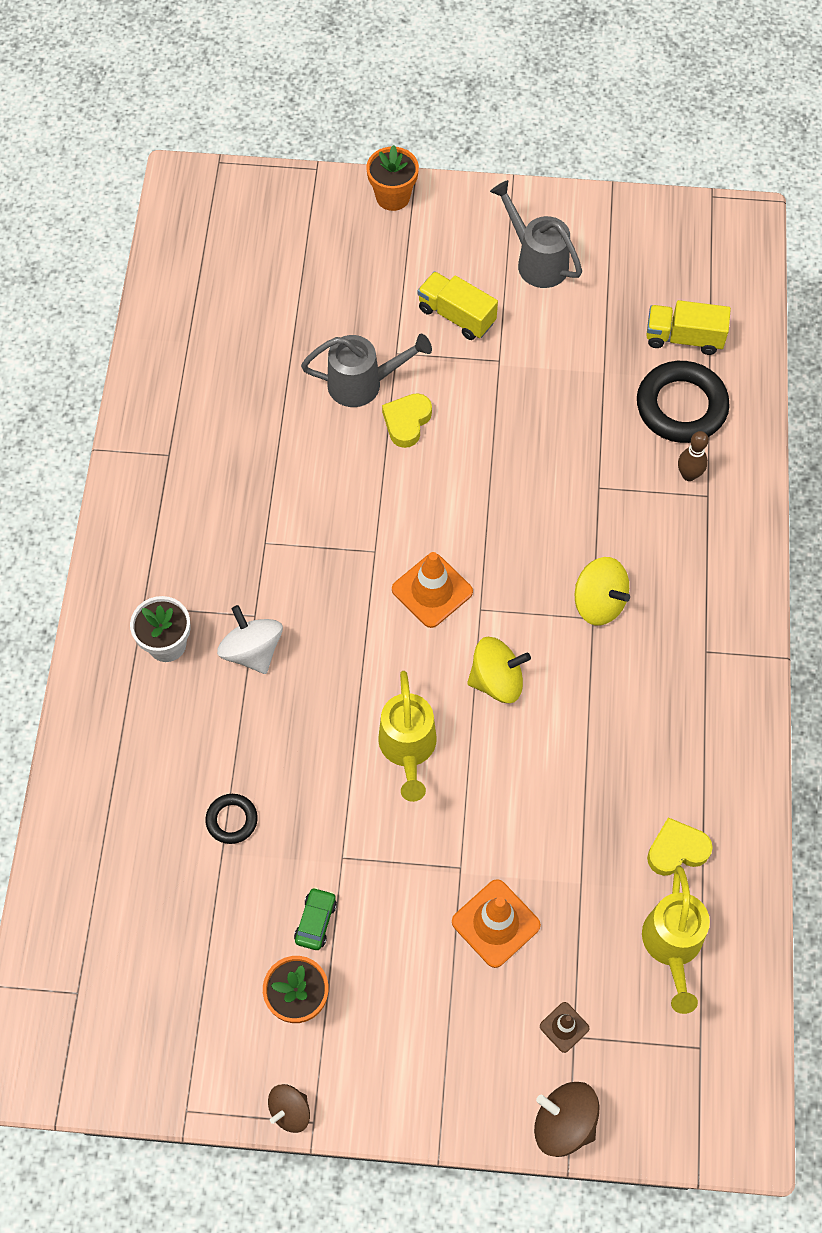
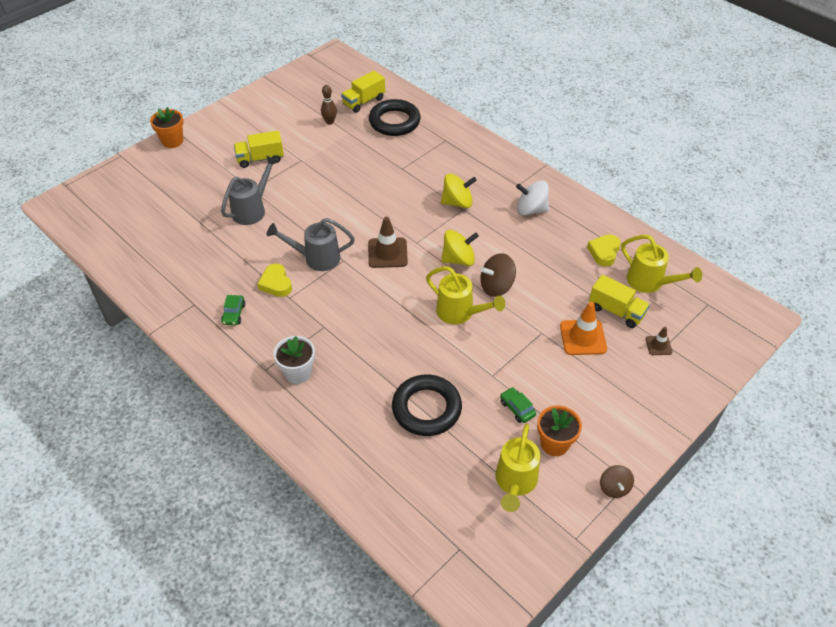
camera: 50 degrees left, 15 degrees down
black ring [205,794,258,844] -> black ring [392,375,462,436], size x1.99
white spinning top [217,605,283,674] -> white spinning top moved to [516,181,549,215]
yellow heart [382,393,432,448] -> yellow heart moved to [257,264,292,297]
orange traffic cone [392,552,473,628] -> brown traffic cone [368,217,408,268]
yellow spinning top [467,637,531,703] -> yellow spinning top turned 45 degrees clockwise [441,230,479,266]
grey watering can [490,180,582,288] -> grey watering can moved to [267,218,355,271]
brown spinning top [534,1082,599,1157] -> brown spinning top moved to [480,253,516,297]
brown bowling pin [678,431,709,481] -> brown bowling pin moved to [321,85,337,124]
none -> green car [221,295,246,325]
none -> yellow watering can [495,424,540,512]
none -> yellow truck [589,275,650,328]

